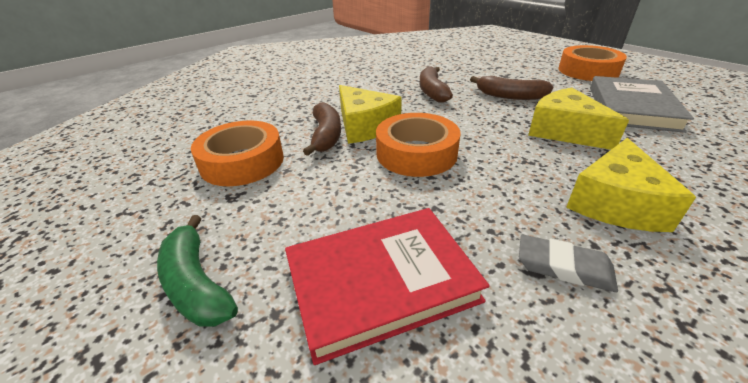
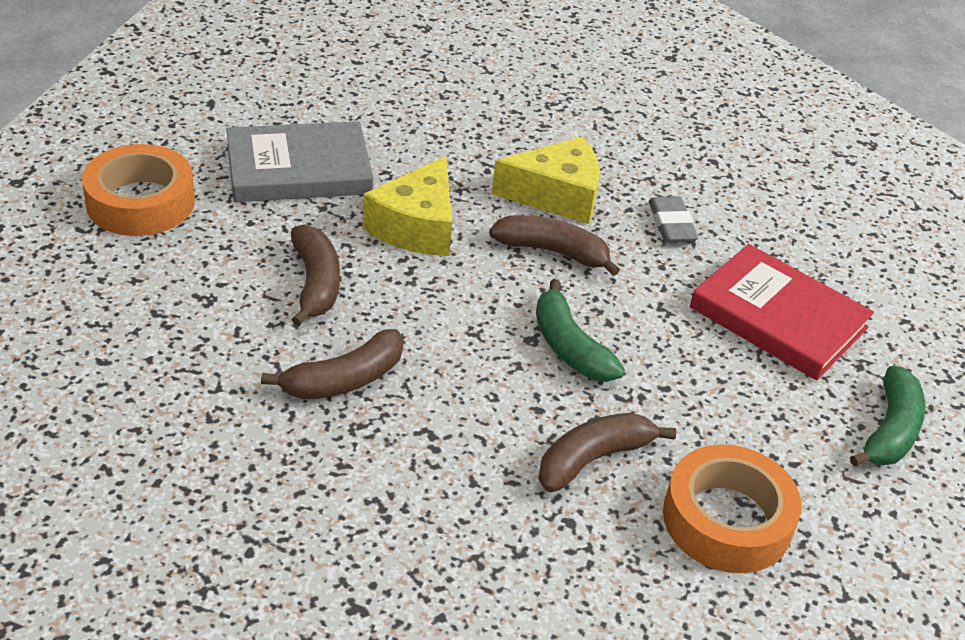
camera: 125 degrees left, 5 degrees up
yellow cheese [339,85,402,144] -> none
orange tape [376,113,461,177] -> green banana [536,279,625,382]
none -> brown banana [489,215,620,276]

